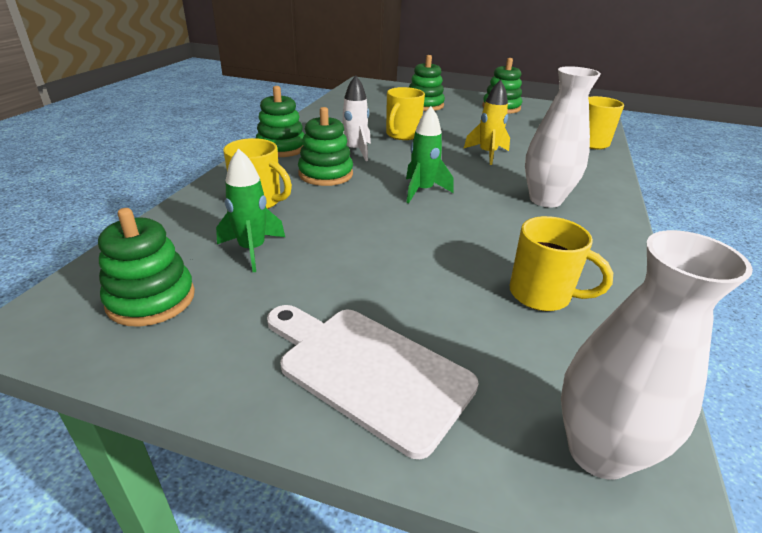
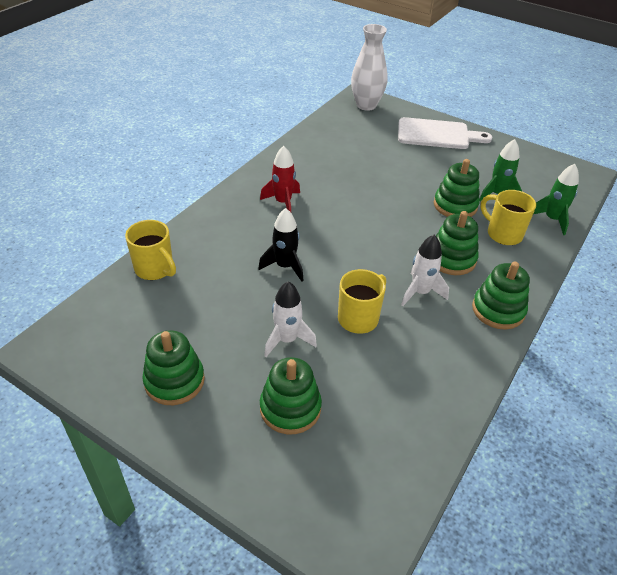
camera: 165 degrees left, 10 degrees up
green stacking toy [98,208,195,327] -> green stacking toy moved to [434,159,480,217]
white cutting board [267,305,478,459] -> white cutting board turned 45 degrees counterclockwise [398,117,492,149]
green rocket [406,106,454,203] -> green rocket moved to [533,164,579,235]
yellow rocket [463,80,510,165] -> black rocket [258,208,304,282]
yellow mug [510,216,613,311] -> none
white vase [525,66,601,207] -> red rocket [260,146,300,212]
none -> white rocket [264,281,317,357]

